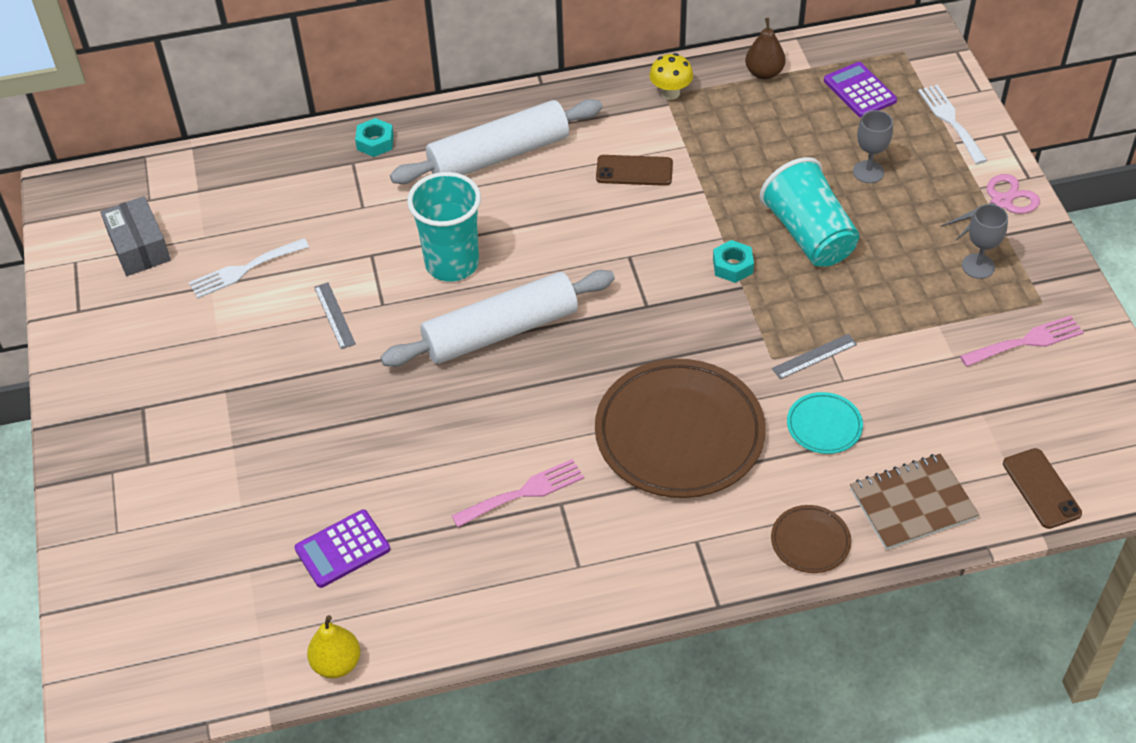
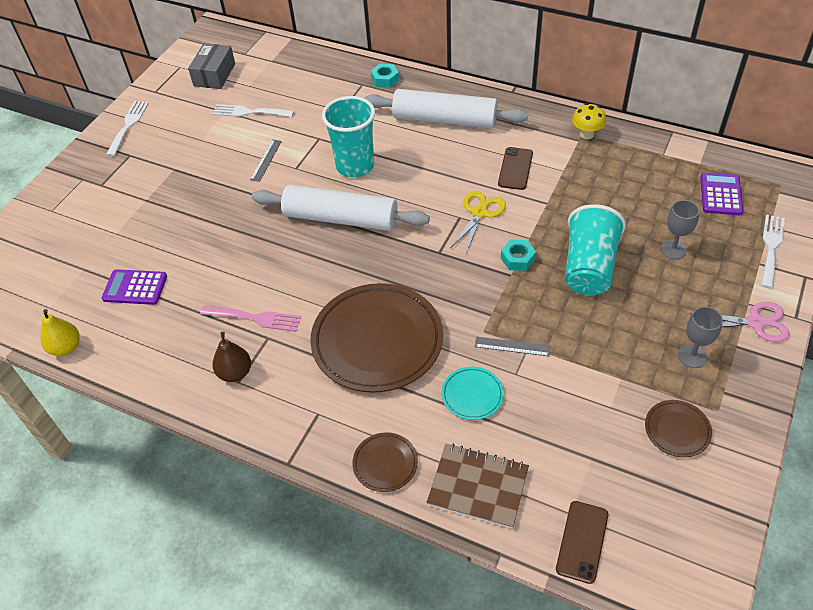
camera: 40 degrees right, 0 degrees up
brown phone [596,155,673,186] -> brown phone turned 60 degrees clockwise [498,147,533,190]
brown pear [745,18,786,80] -> brown pear moved to [212,332,251,382]
pink fork [960,316,1084,367] -> brown plate [645,400,712,457]
none -> white fork [106,101,149,156]
none -> yellow scissors [451,191,506,254]

